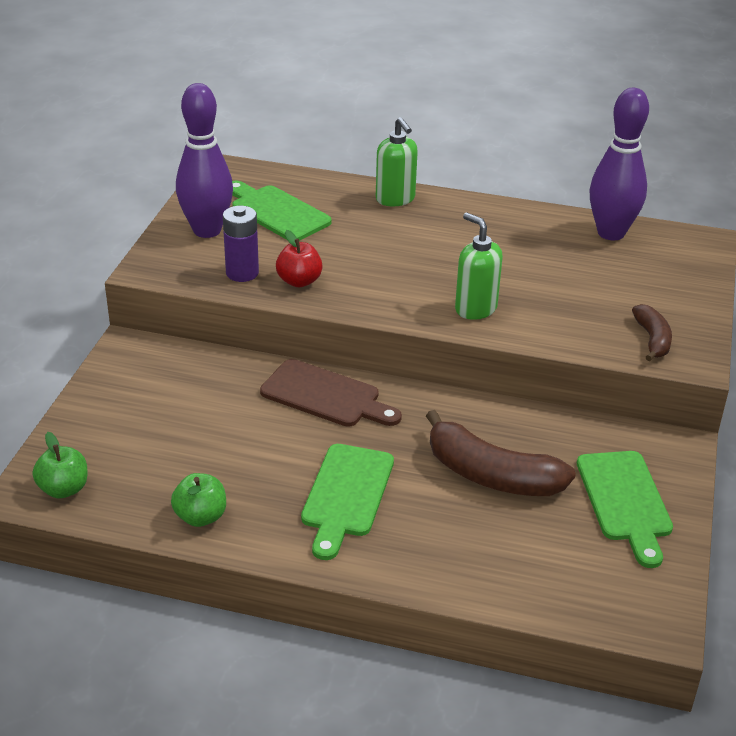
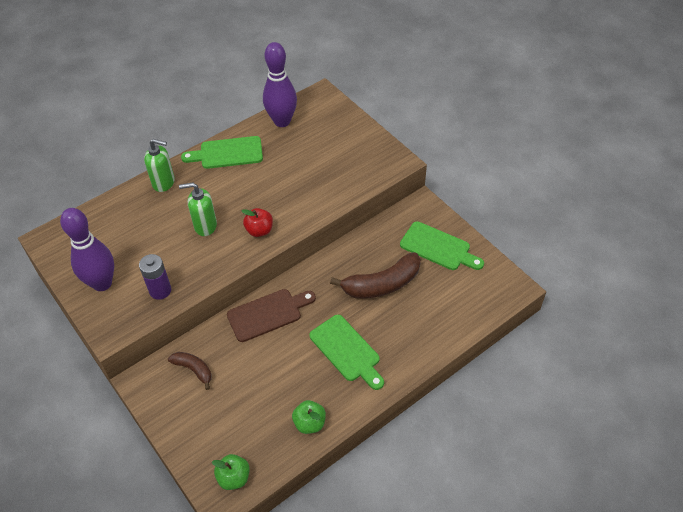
camera: 50 degrees left, 15 degrees up
green cutting board [232,180,332,241] -> green cutting board moved to [181,136,263,169]
red apple [276,230,323,287] -> red apple moved to [242,208,273,237]
green soap dispenser [455,213,503,320] -> green soap dispenser moved to [179,183,217,236]
brown banana [632,304,672,361] -> brown banana moved to [168,352,211,390]

